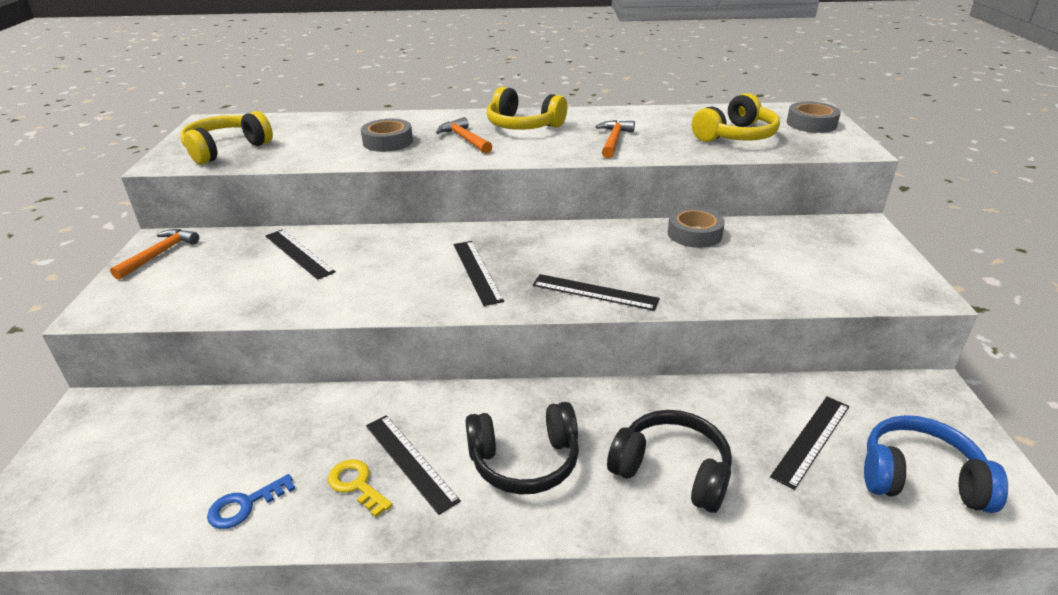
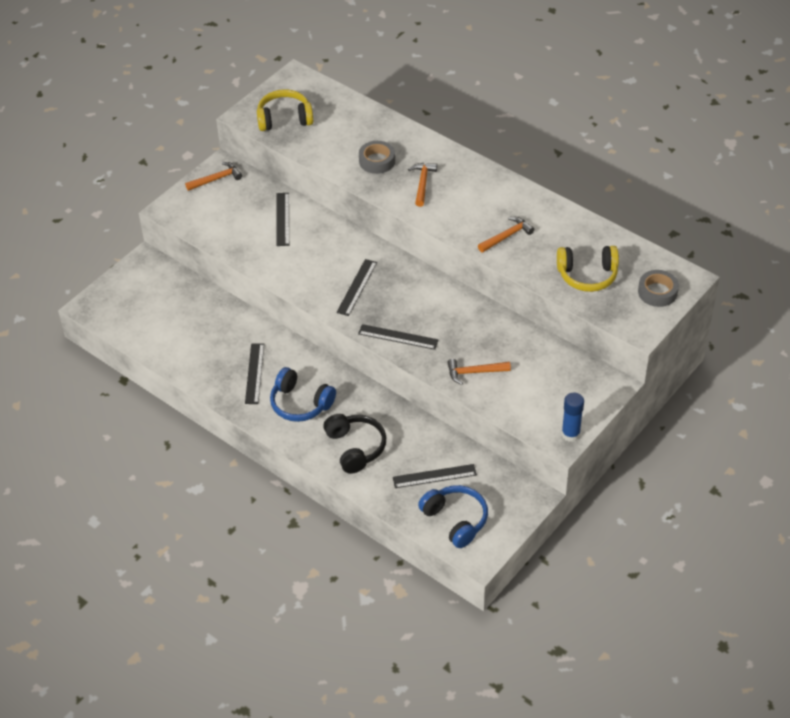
camera: 40 degrees right, 15 degrees up
blue key [207,474,296,529] -> none
yellow key [328,459,393,517] -> none
black headphones [465,402,579,495] -> blue headphones [270,367,336,422]
yellow headphones [487,87,567,130] -> none
black ruler [532,274,660,311] -> black ruler turned 45 degrees counterclockwise [358,324,439,350]
grey tape [668,207,725,248] -> none
none -> orange hammer [447,359,511,385]
none -> blue glue stick [562,393,584,442]

